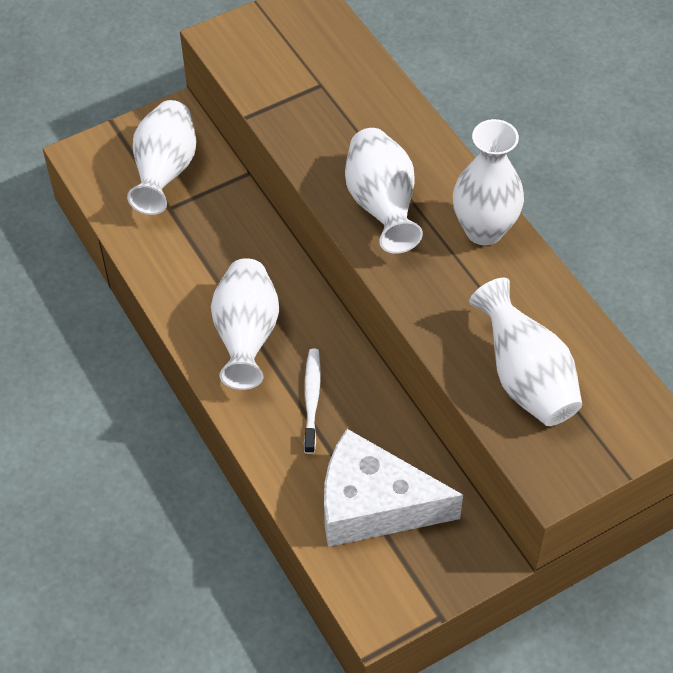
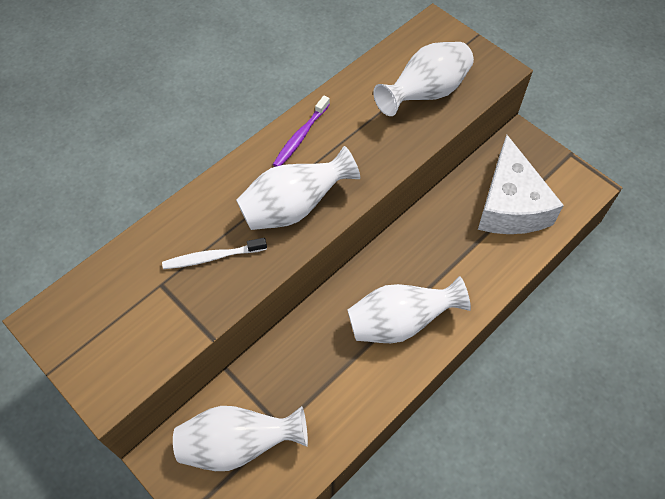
camera: 105 degrees left, 5 degrees up
white toothbrush [304,349,321,454] -> white toothbrush moved to [162,238,267,269]
white vase [453,119,524,245] -> purple toothbrush [273,96,330,167]

